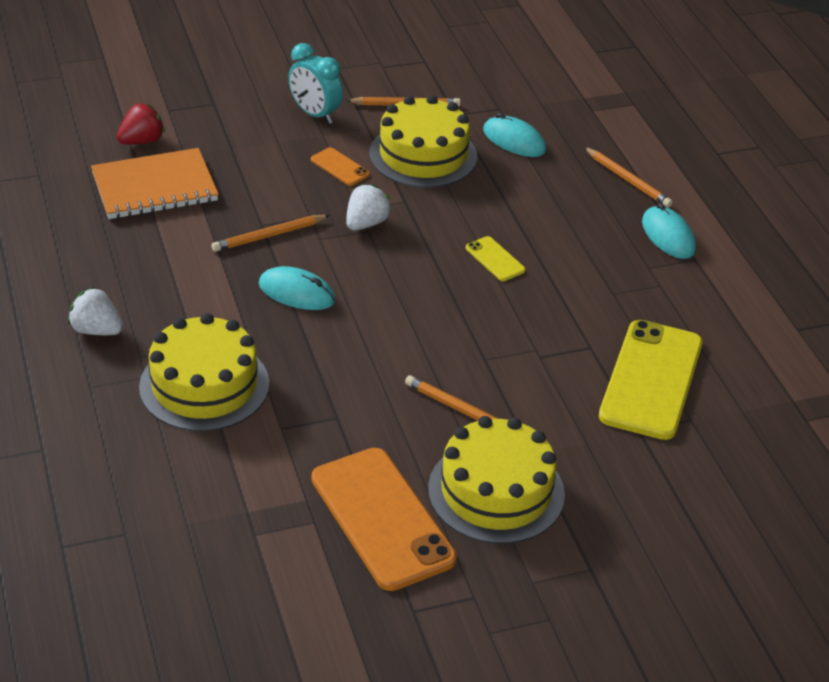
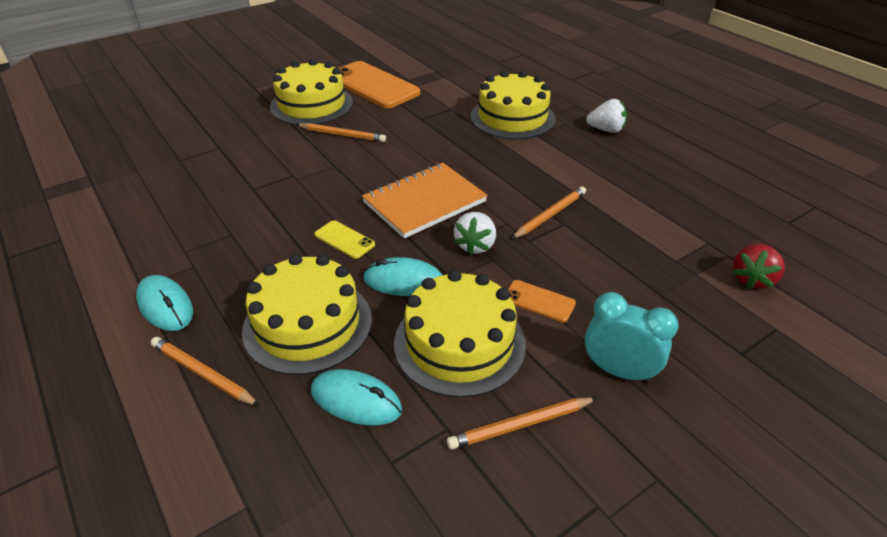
camera: 165 degrees right, 0 degrees up
orange notebook [91,148,219,219] -> orange notebook moved to [362,163,488,238]
turquoise mouse [259,266,336,310] -> turquoise mouse moved to [363,257,442,296]
yellow phone [599,320,703,440] -> none
none -> yellow cake [242,254,372,375]

